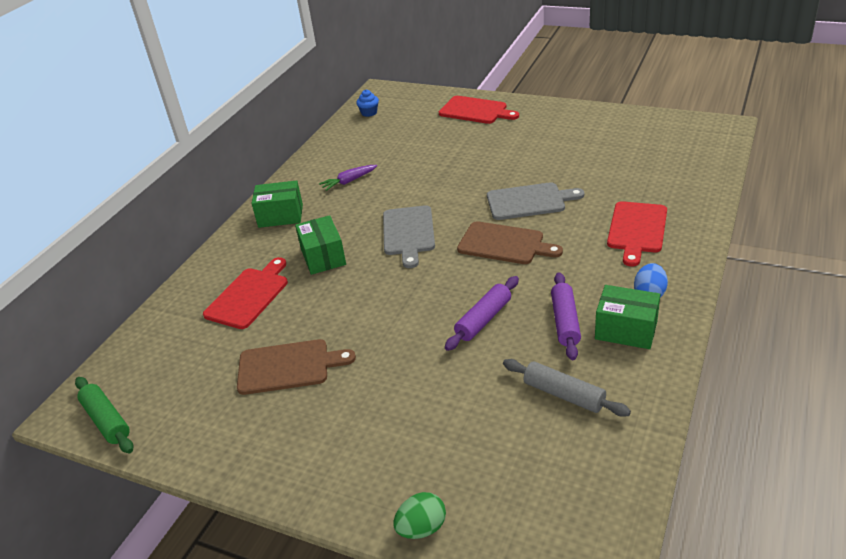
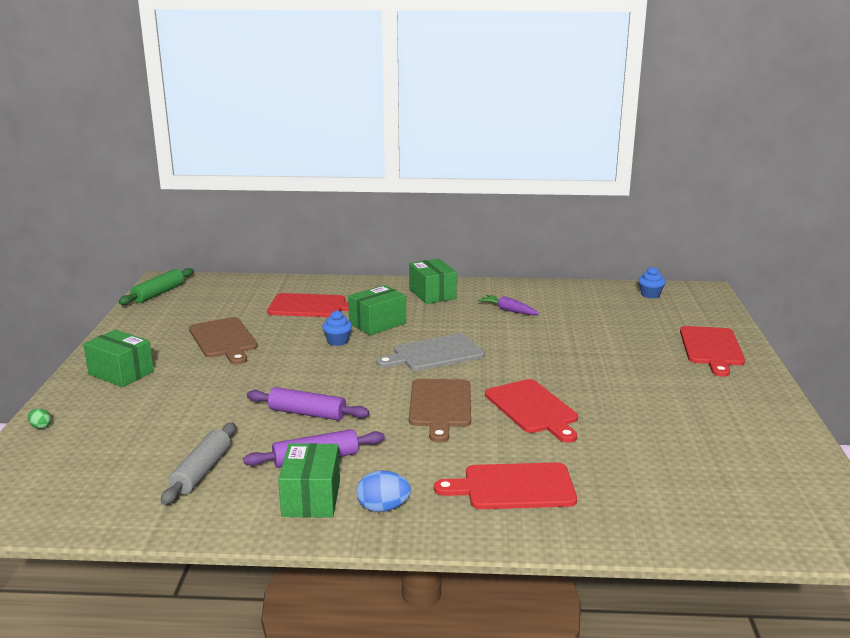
camera: 65 degrees right, 15 degrees down
green egg [394,492,446,539] -> green egg [28,408,51,429], size x0.56
grey cutting board [487,182,584,220] -> red cutting board [485,379,578,443]
none -> green box [83,329,154,387]
none -> blue cupcake [322,310,352,346]

